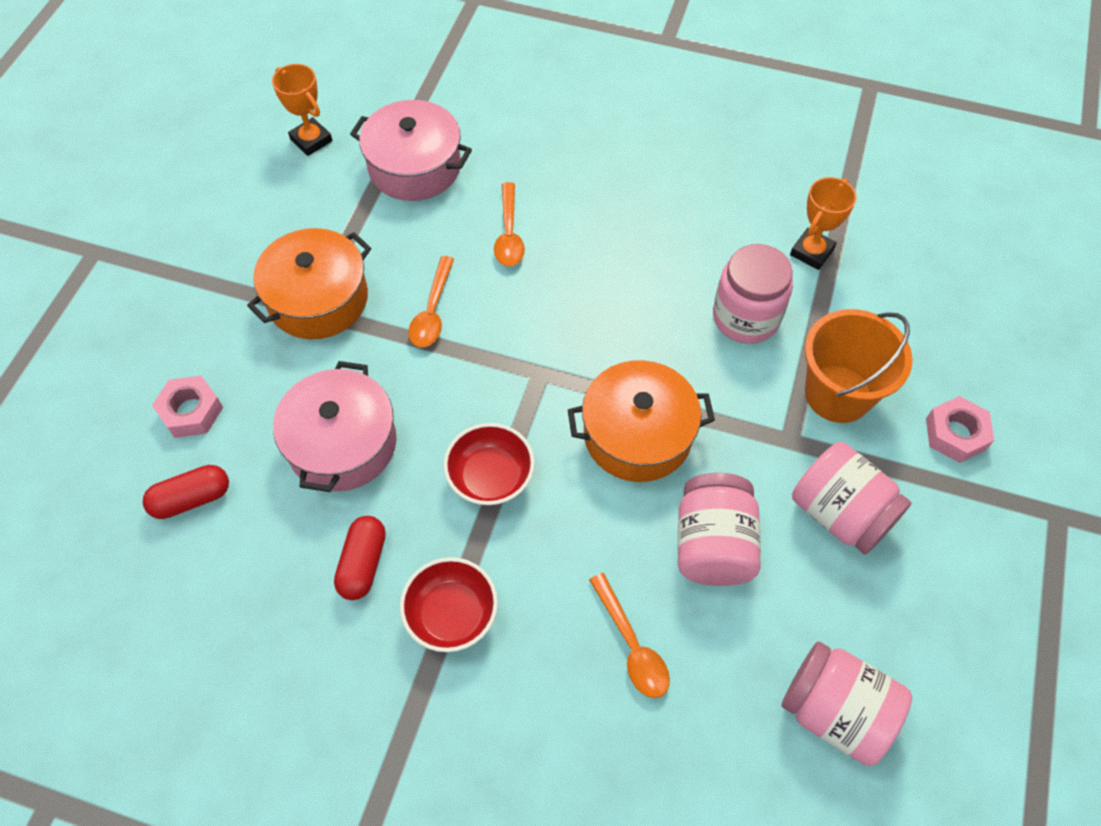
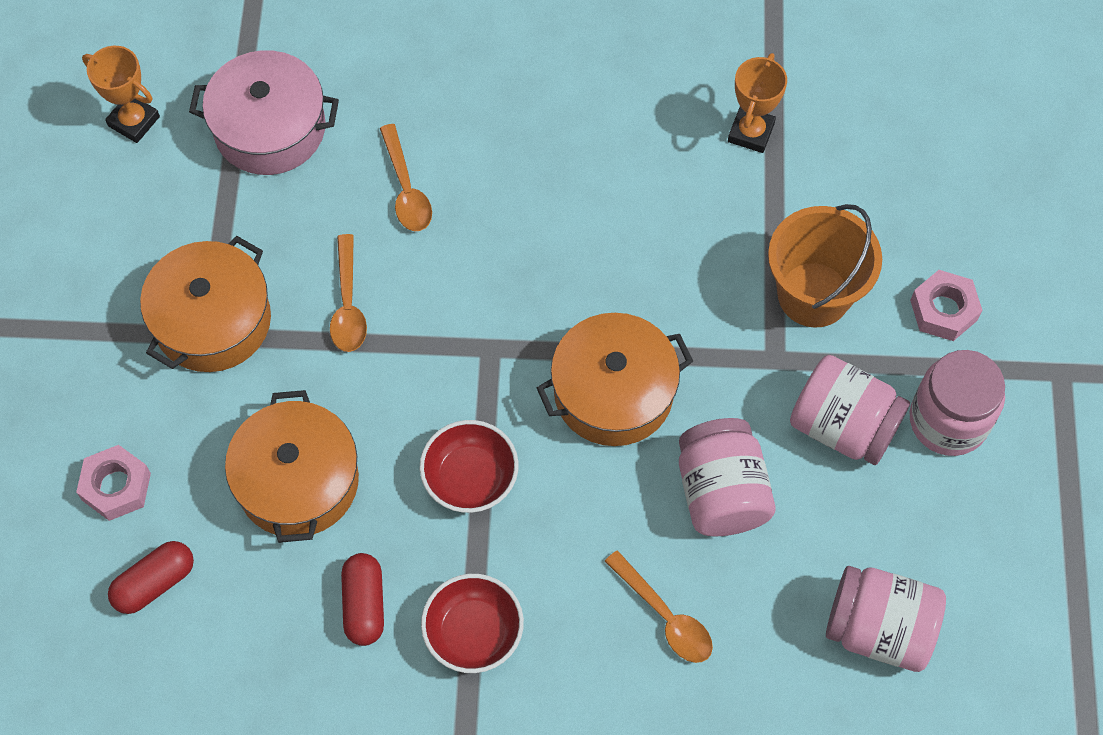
camera: 15 degrees left, 5 degrees up
pink pot [273,361,396,492] -> orange pot [225,390,359,543]
pink jar [713,244,793,344] -> pink jar moved to [910,350,1005,456]

